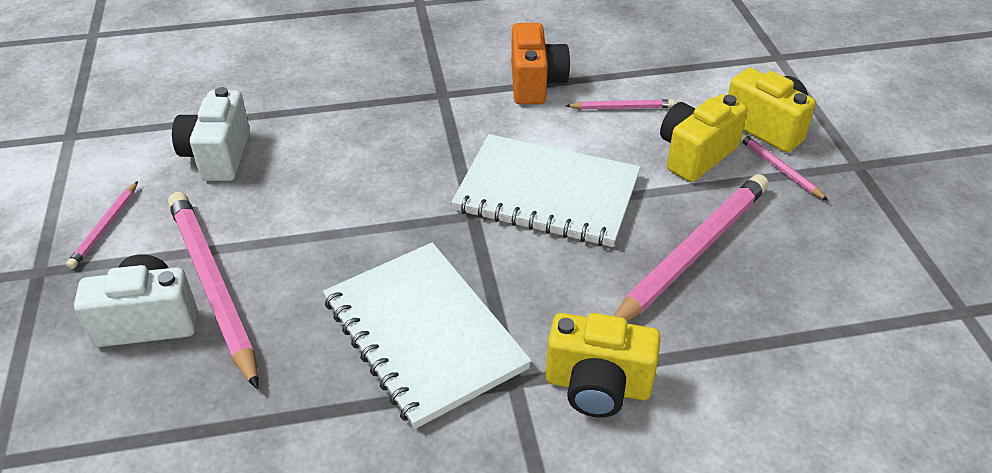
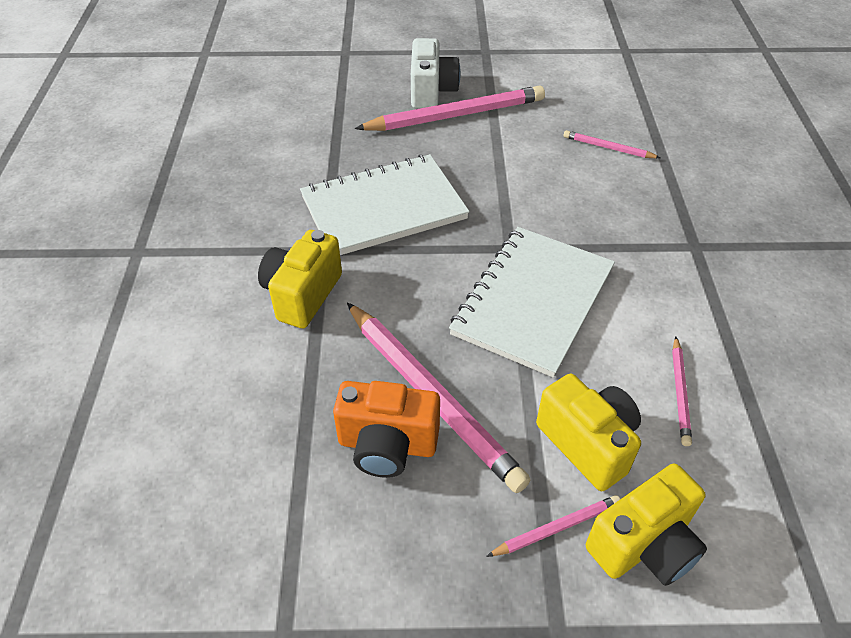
camera: 100 degrees right, 5 degrees up
pink pencil [66,181,138,269] -> pink pencil moved to [563,130,660,158]
white camera [172,87,250,181] -> none
orange camera [511,23,570,104] -> orange camera moved to [333,381,440,478]

